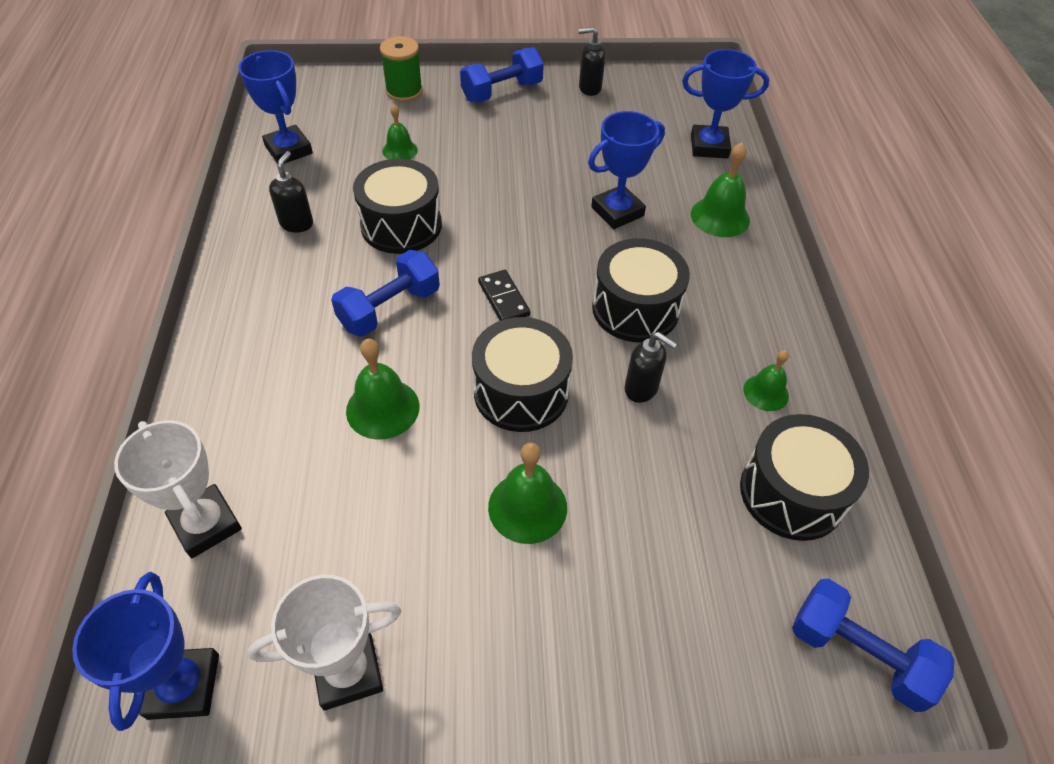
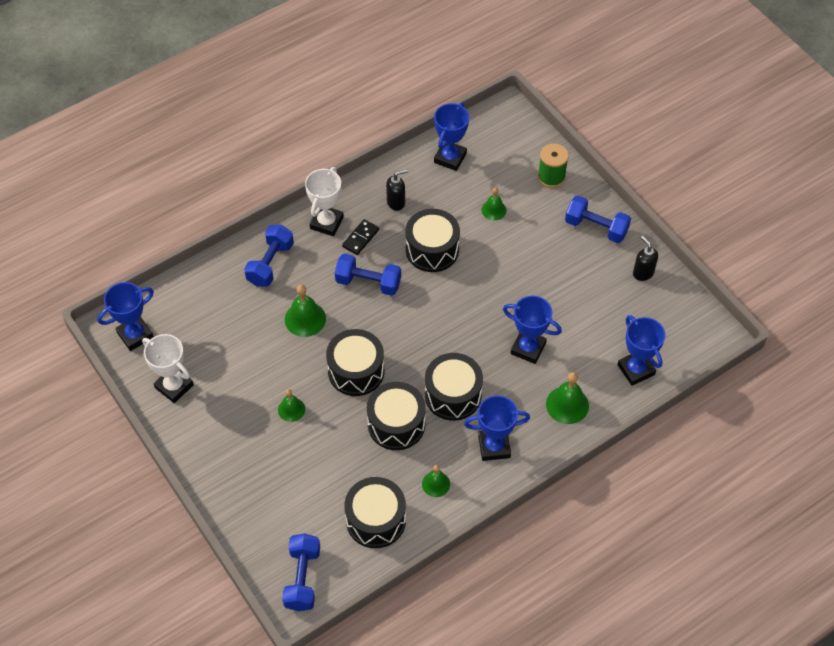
camera: 60 degrees right, 5 degrees up
white trophy [114,420,242,558] -> white trophy moved to [305,167,344,236]
black domino [478,270,530,321] -> black domino moved to [342,219,379,255]
green bell [488,443,567,544] -> green bell [278,389,305,422], size x0.64
black soap dispenser [624,332,678,403] -> black drum [367,382,426,450]
none -> blue dumbbell [244,225,294,287]
none -> blue trophy [464,395,530,461]

